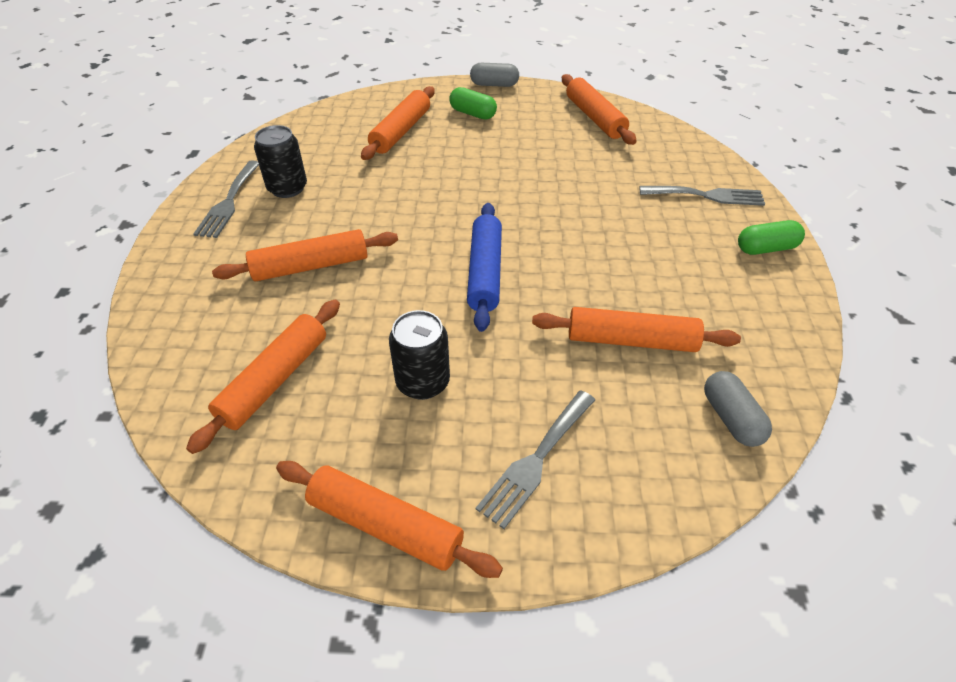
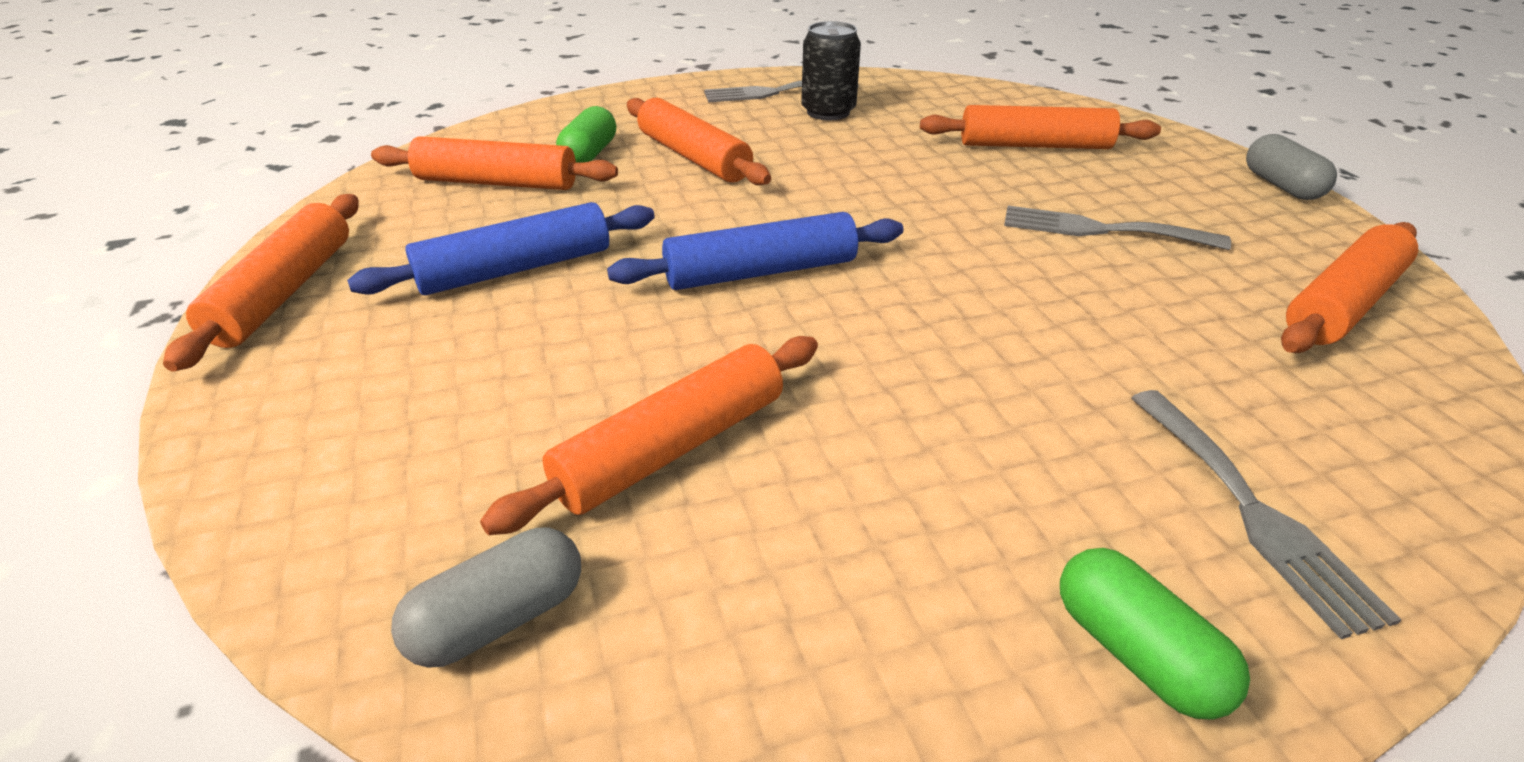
camera: 70 degrees right, 10 degrees down
black can [389,310,450,400] -> blue rolling pin [347,202,655,295]
green capsule [449,87,497,120] -> green capsule moved to [556,106,616,163]
grey fork [476,390,595,529] -> grey fork moved to [1004,206,1231,250]
orange rolling pin [532,307,741,352] -> orange rolling pin turned 60 degrees clockwise [480,336,818,535]

